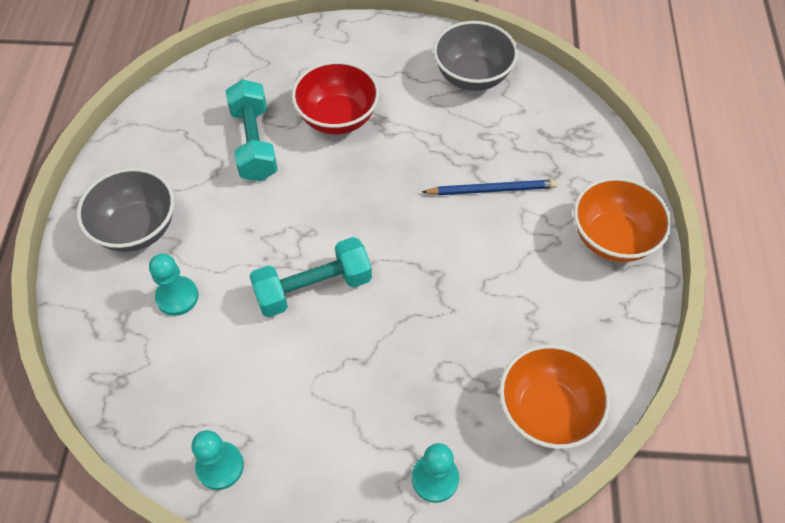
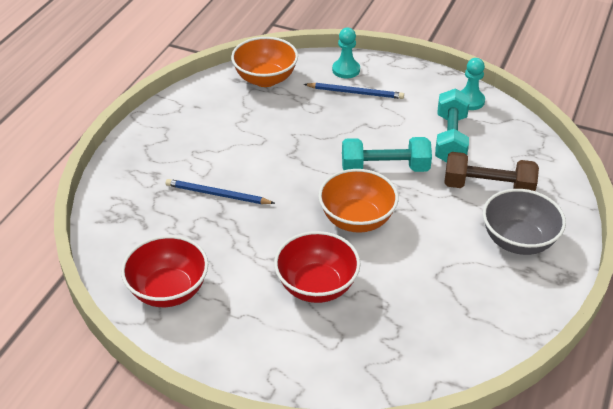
camera: 160 degrees left, 15 degrees down
turquoise pawn [149,254,198,316] -> brown dumbbell [444,152,539,191]
turquoise dumbbell [226,79,278,181] -> turquoise dumbbell moved to [435,88,470,162]
grey bowl [433,21,518,91] -> red bowl [121,235,208,307]
orange bowl [574,177,672,262] -> orange bowl moved to [318,169,399,233]
none -> blue pencil [304,83,404,99]

